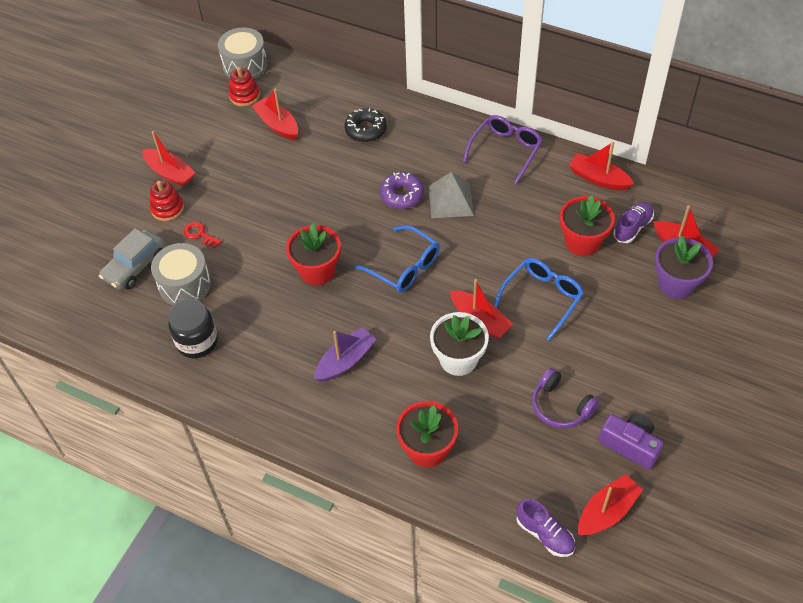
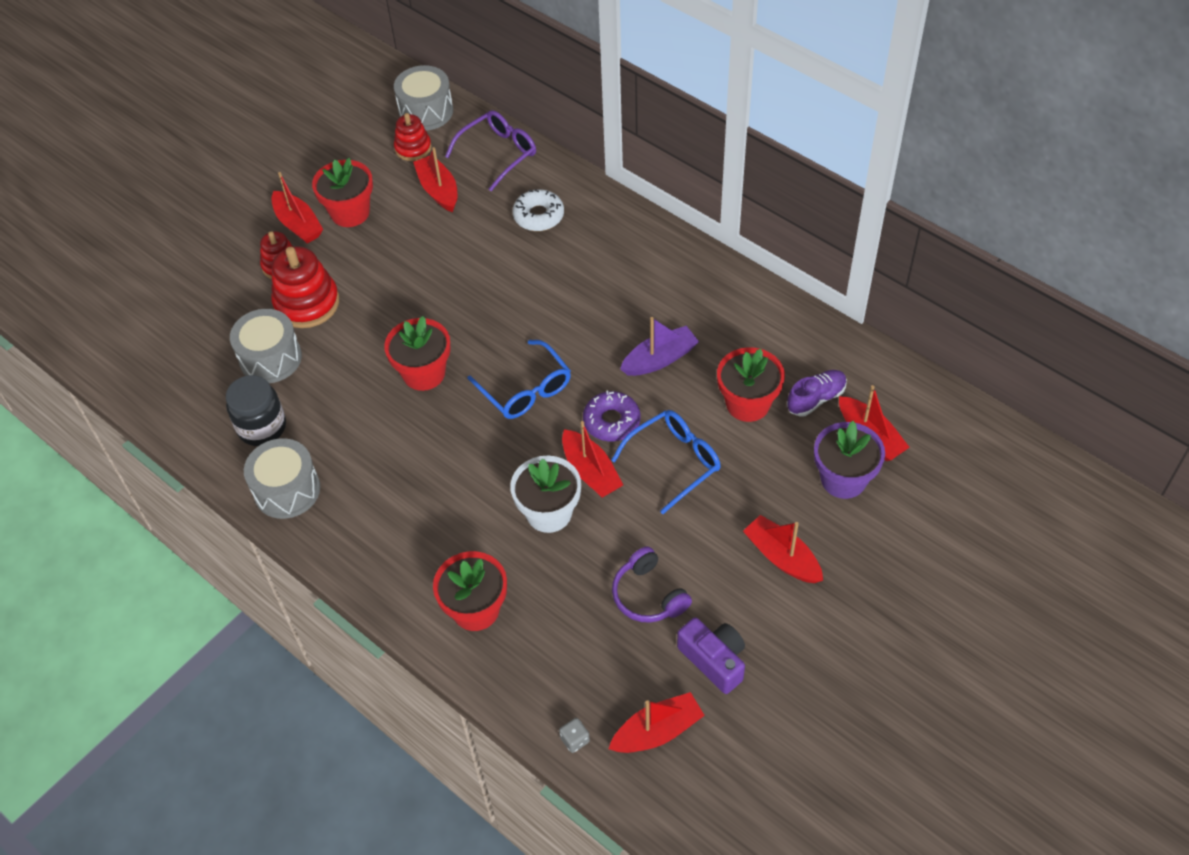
camera: 15 degrees right, 0 degrees up
grey car [99,228,166,290] -> none
red key [184,222,222,248] -> red stacking toy [271,246,339,328]
purple boat [314,327,377,382] -> purple boat moved to [620,317,699,376]
black donut [345,108,387,142] -> white donut [513,189,564,231]
purple donut [380,172,424,209] -> purple donut moved to [583,390,640,441]
grey pyramid [429,172,474,218] -> none
purple glasses [463,115,543,184] -> purple glasses moved to [445,110,536,191]
purple shoe [516,499,575,557] -> grey dice [559,718,590,753]
red boat [569,142,634,190] -> red boat moved to [743,515,823,583]
none -> grey drum [244,438,320,519]
none -> red flower pot [312,158,373,227]

